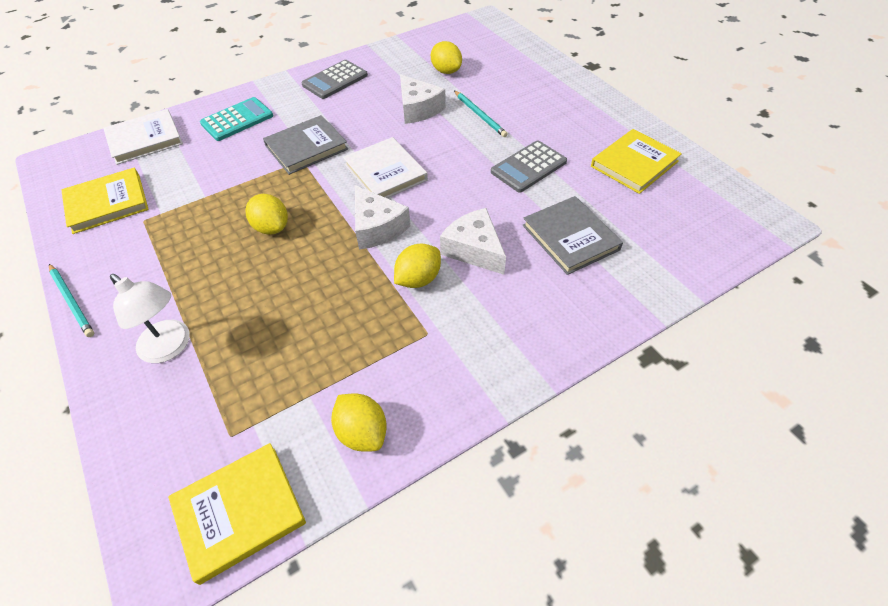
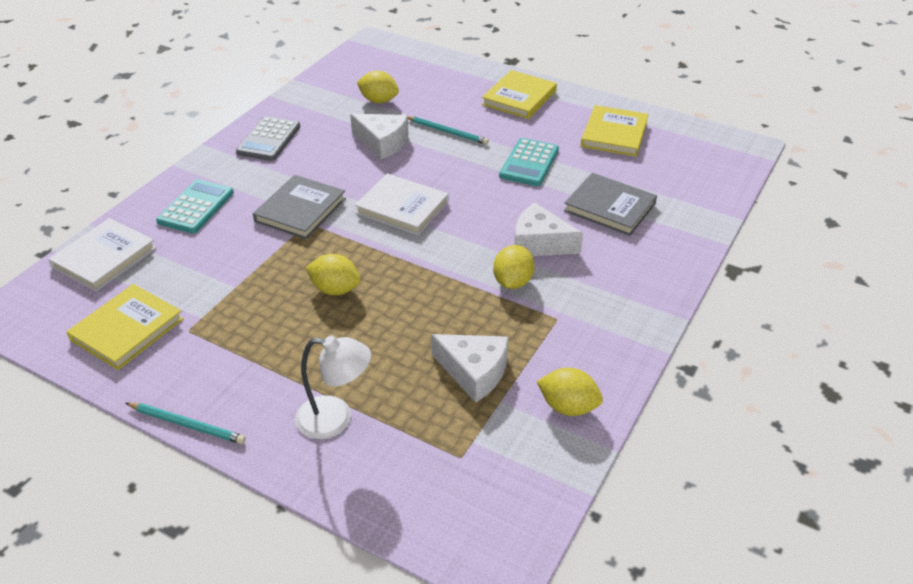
camera: 30 degrees left, 10 degrees down
yellow book [168,443,306,585] -> yellow book moved to [482,70,557,119]
white cheese [355,185,410,249] -> white cheese moved to [431,334,508,403]
grey calculator [491,140,567,193] -> turquoise calculator [499,138,559,186]

